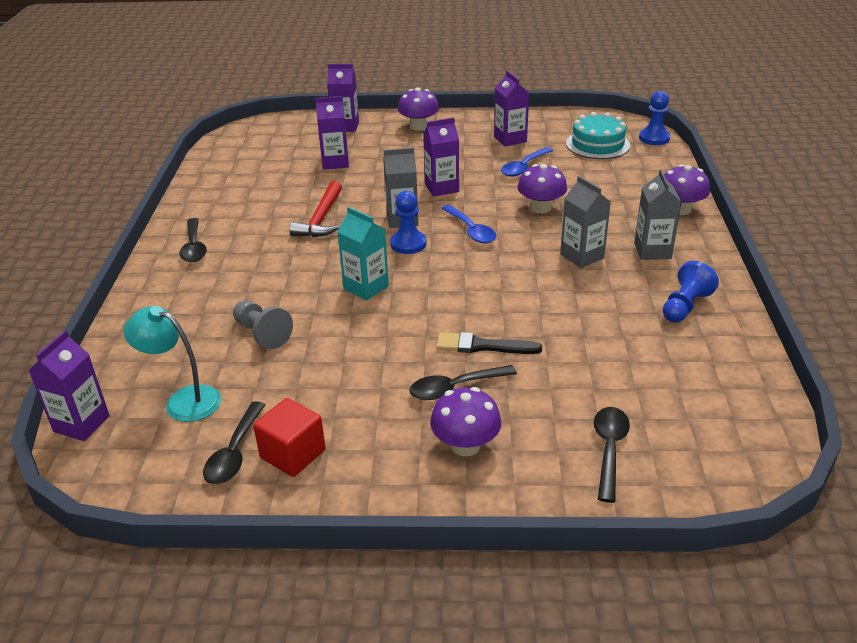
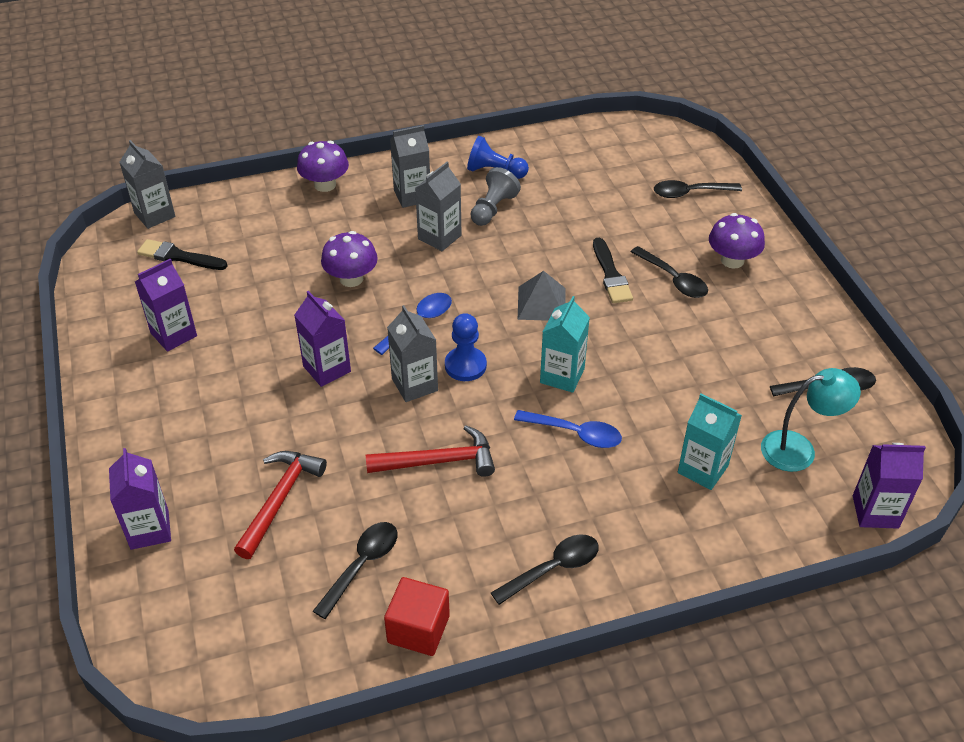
camera: 110 degrees left, 10 degrees up
turquoise lamp [124,306,221,422] -> turquoise lamp turned 105 degrees counterclockwise [761,368,861,472]
grey pawn [233,301,293,349] -> grey pawn moved to [471,167,521,226]
red cube [253,398,326,477] -> red cube moved to [384,577,450,656]
purple carton [315,96,349,170] -> red hammer [234,451,327,559]
purple mushroom [398,87,439,131] -> none
blue spoon [501,147,553,177] -> blue spoon moved to [514,410,622,448]
turquoise cake [566,112,630,159] -> black brush [137,239,228,270]
blue pawn [639,91,670,145] -> grey carton [120,140,176,229]
none -> black spoon [313,522,397,619]
none -> grey pyramid [518,271,566,321]
none -> turquoise carton [678,394,742,490]

